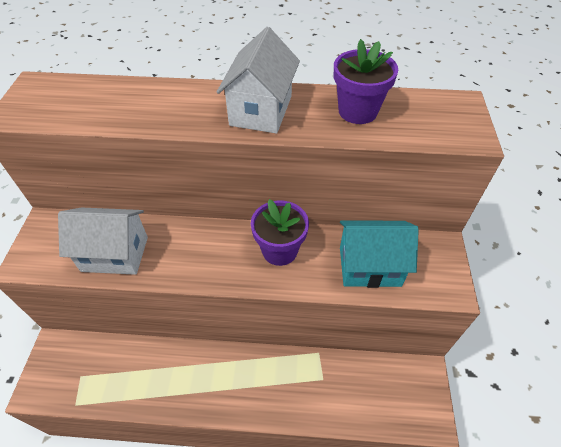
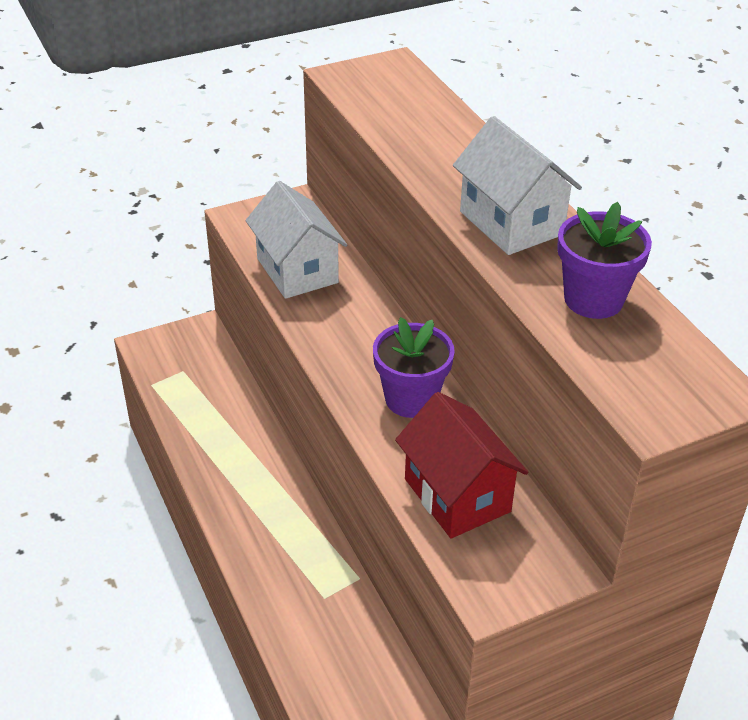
camera: 60 degrees right, 10 degrees down
white house [217,27,300,134] -> white house turned 75 degrees clockwise [453,116,582,255]
turquoise house [340,220,419,288] -> red house [395,392,528,538]

